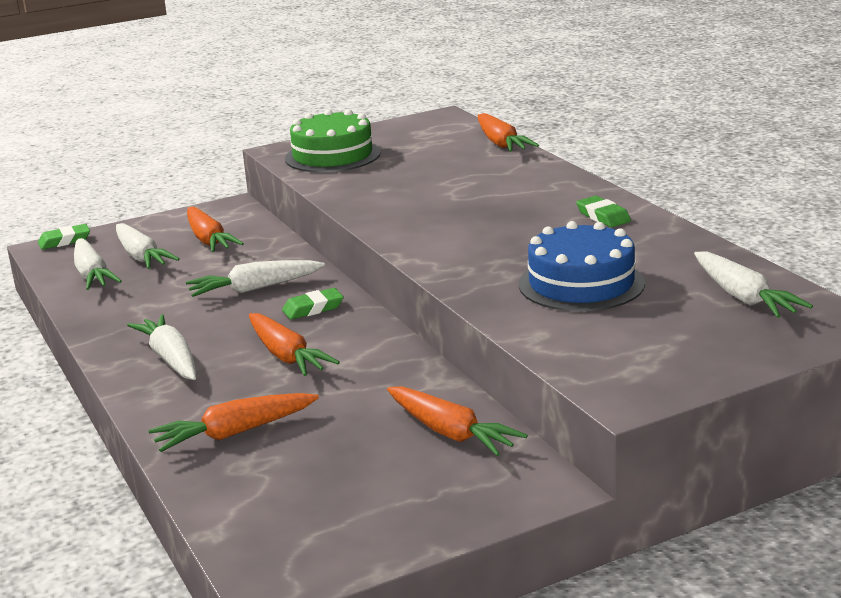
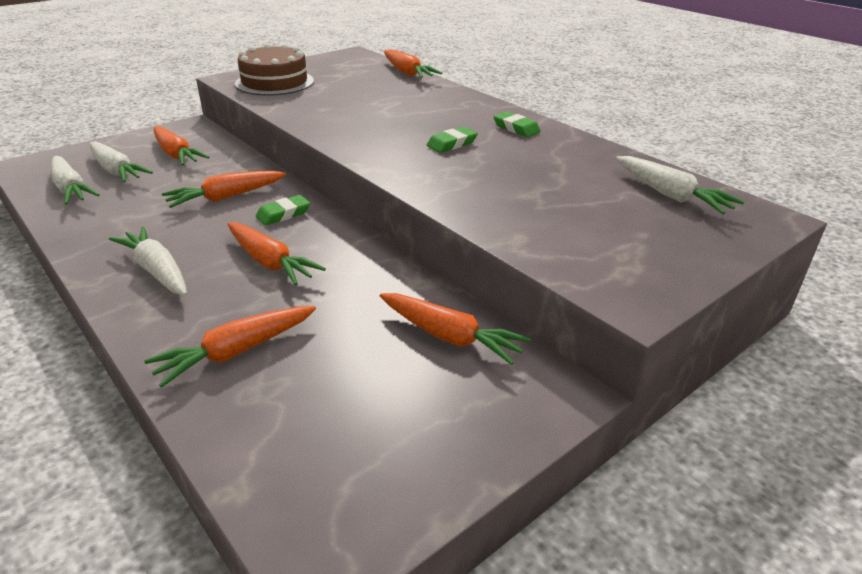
camera: 15 degrees left, 10 degrees up
green eraser [38,224,90,250] -> green eraser moved to [427,127,478,153]
white carrot [186,260,325,297] -> orange carrot [162,171,286,208]
green cake [285,109,381,172] -> brown cake [235,43,314,96]
blue cake [519,221,645,311] -> none

